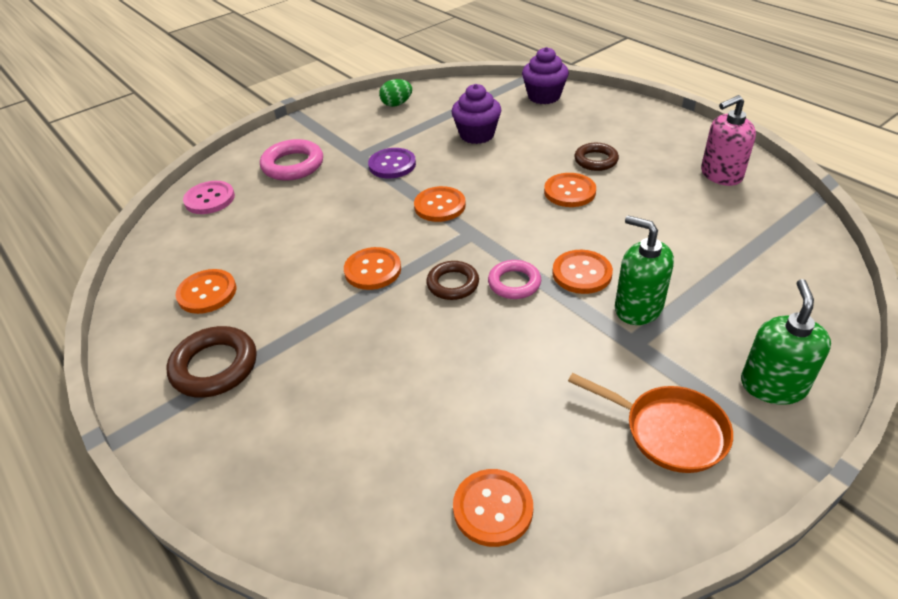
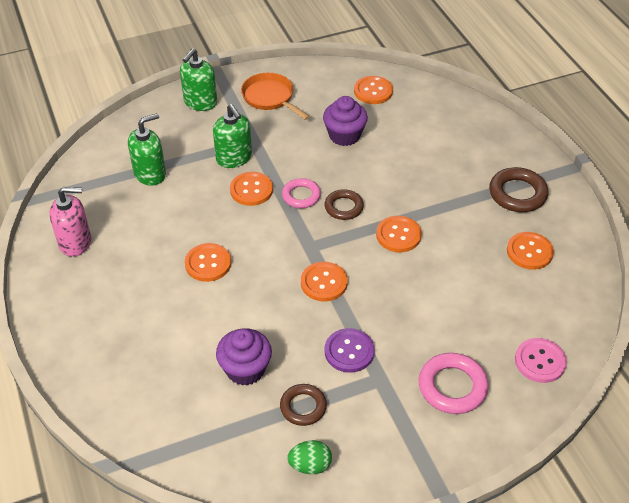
camera: 165 degrees left, 5 degrees up
purple cupcake [522,47,569,104] -> purple cupcake moved to [323,96,368,146]
brown ring [574,143,619,171] -> brown ring moved to [280,384,327,426]
none -> green soap dispenser [128,113,166,186]

